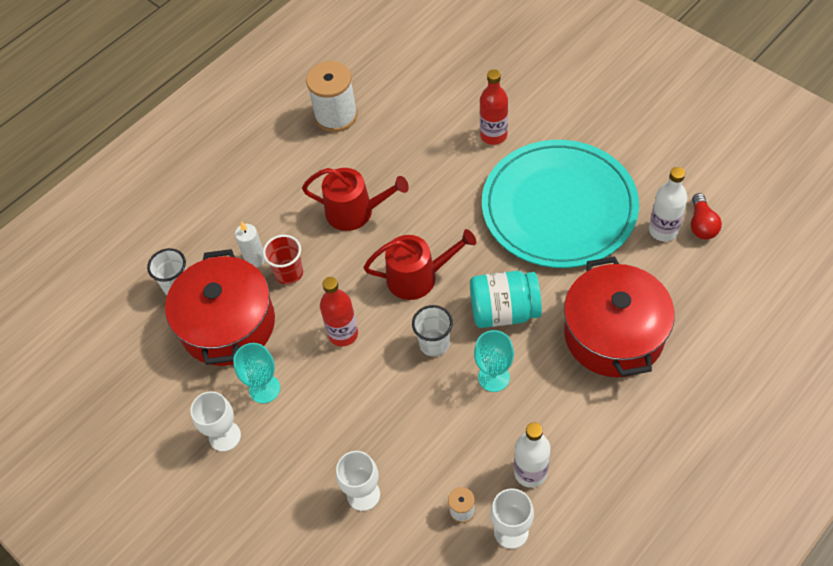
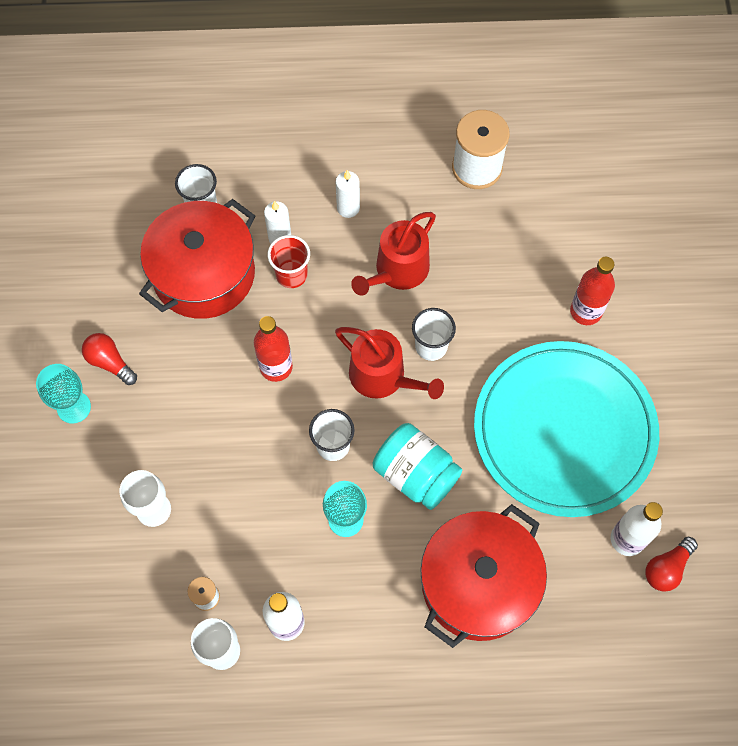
camera: 40 degrees right, 10 degrees up
white goblet [190,391,241,452] -> red light bulb [82,333,137,385]
turquoise goblet [233,343,280,403] -> turquoise goblet moved to [36,364,91,424]
red watering can [302,168,409,231] -> red watering can turned 75 degrees clockwise [351,212,436,296]
none -> white candle [336,170,360,218]
none -> white cup [412,308,456,361]

